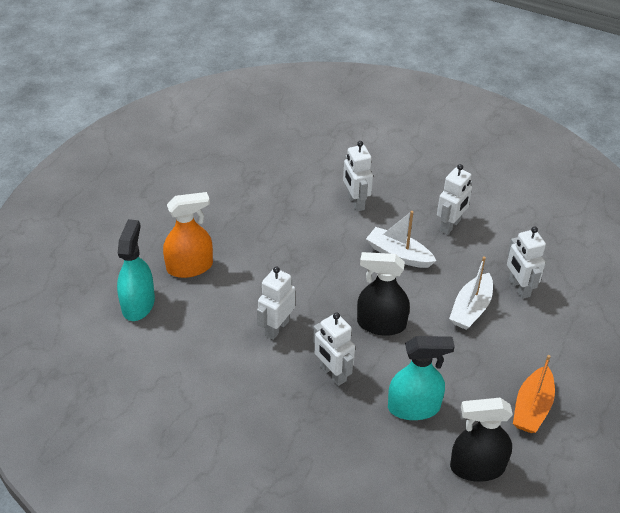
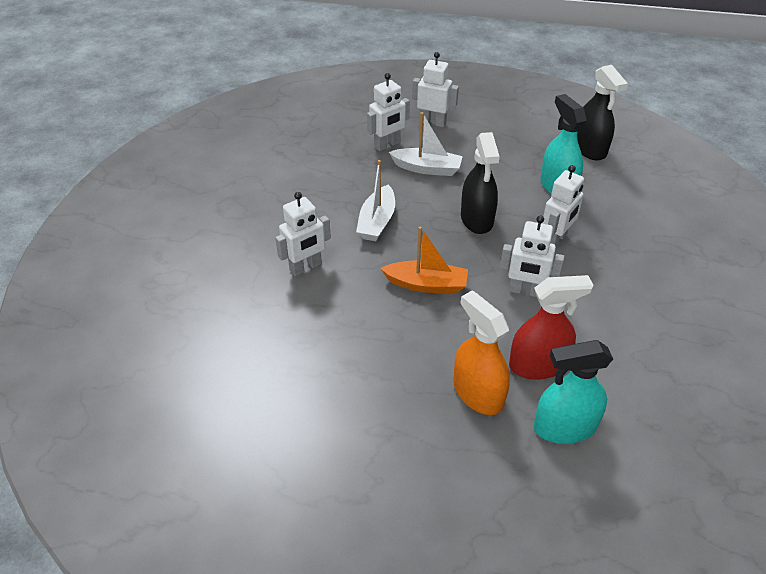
camera: 105 degrees left, 0 degrees up
white robot [437,164,472,235] -> white robot moved to [412,52,459,127]
orange boat [513,355,555,433] -> orange boat moved to [380,226,468,293]
none -> red spray bottle [509,275,594,380]

